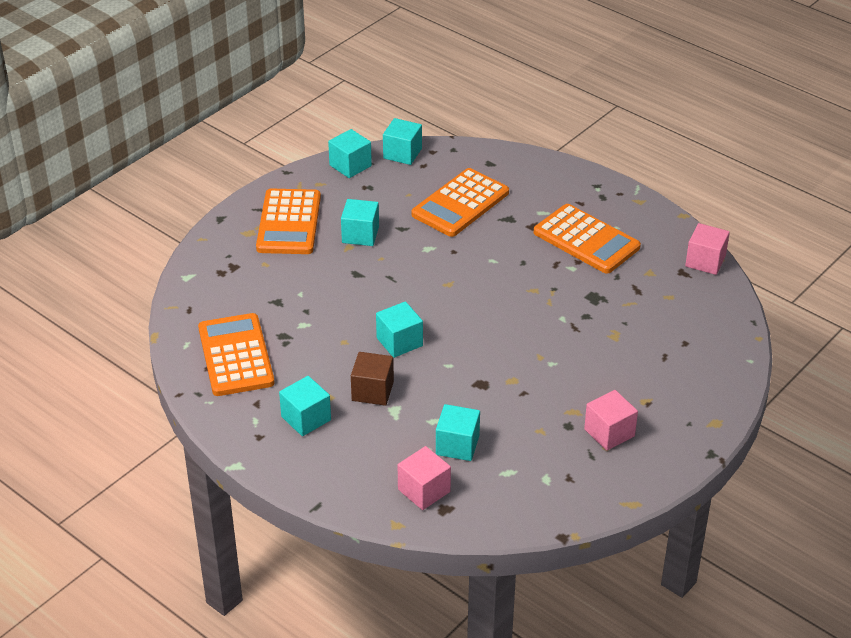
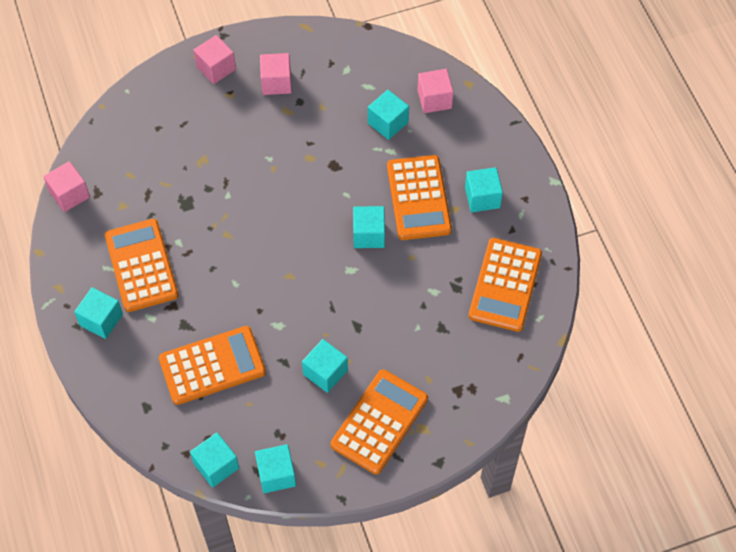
camera: 150 degrees left, 20 degrees up
brown cube [351,352,394,406] -> orange calculator [387,155,452,240]
none -> turquoise cube [74,287,123,339]
none -> pink cube [193,35,236,84]

